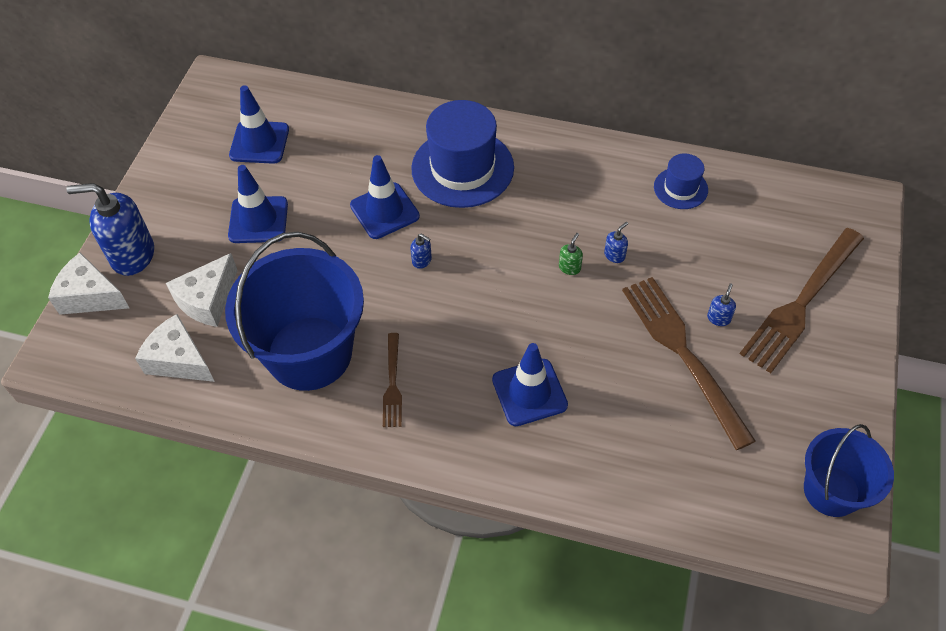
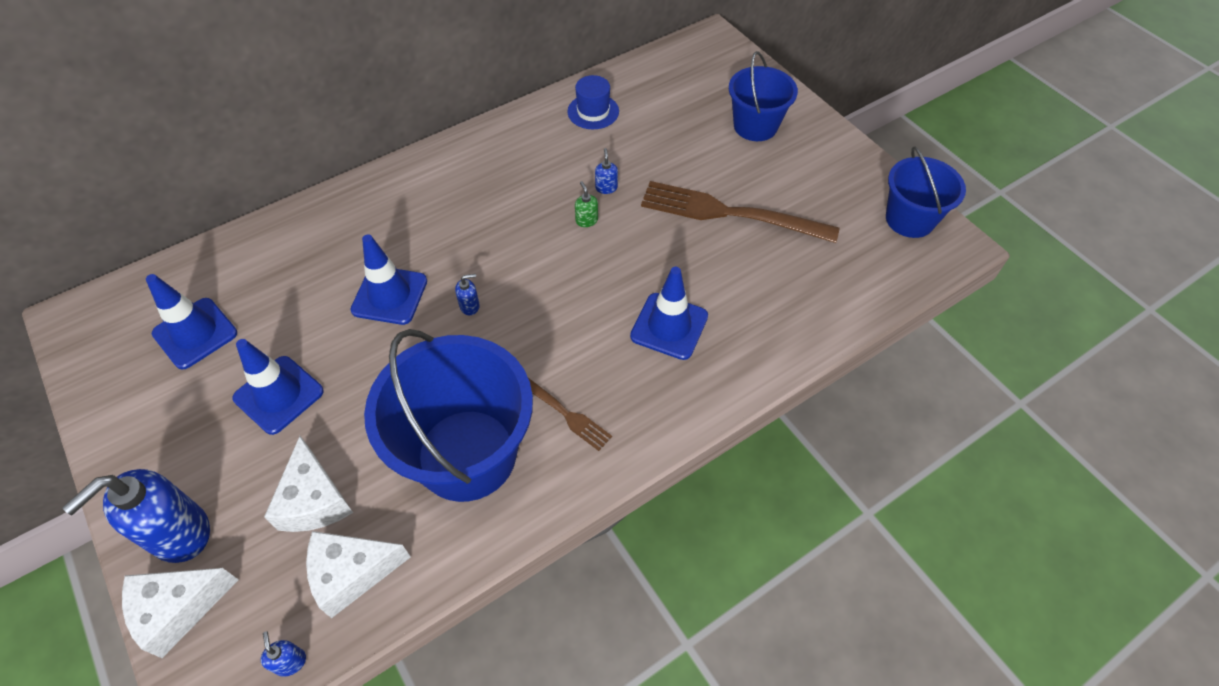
camera: 50 degrees left, 0 degrees up
blue hat [411,100,514,208] -> none
blue soap dispenser [707,283,736,326] -> blue soap dispenser moved to [261,631,306,677]
brown fork [740,228,864,373] -> blue bucket [729,51,798,141]

